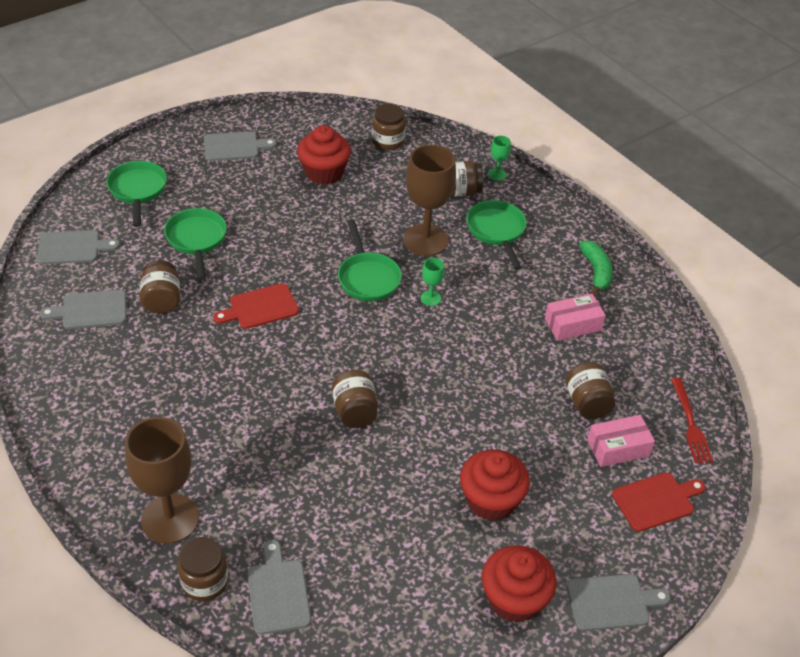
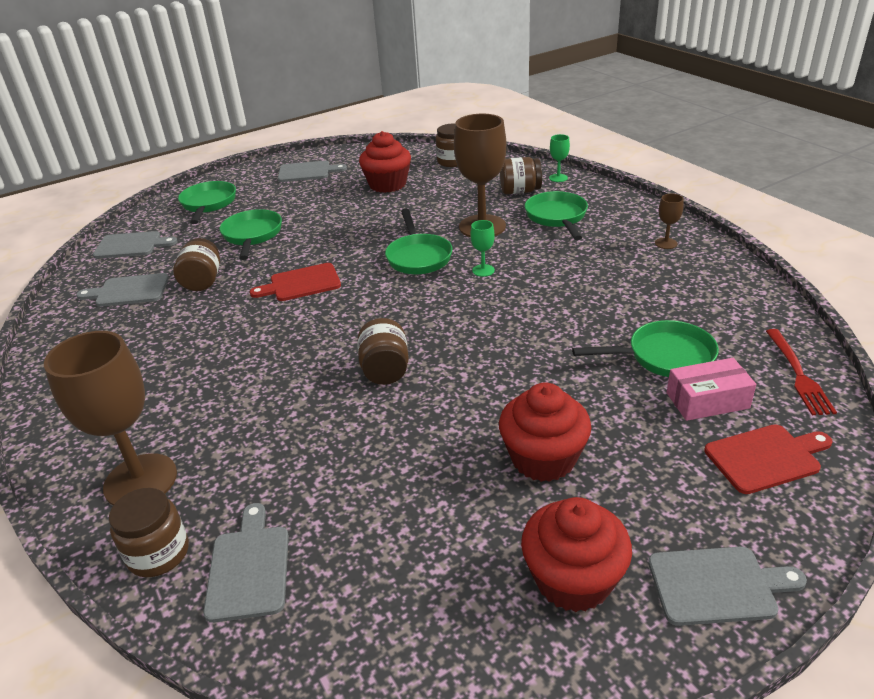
camera: 10 degrees right, 10 degrees down
pink box [545,294,606,341] -> none
brown jar [565,362,616,419] -> green pan [572,320,719,377]
green banana [579,240,612,295] -> brown goblet [655,194,684,249]

